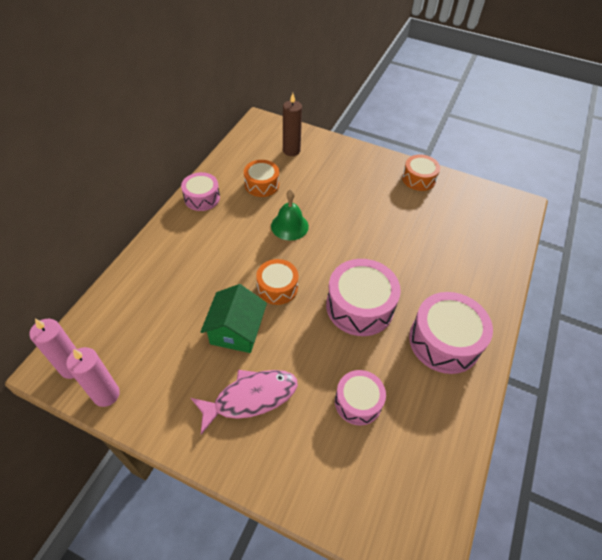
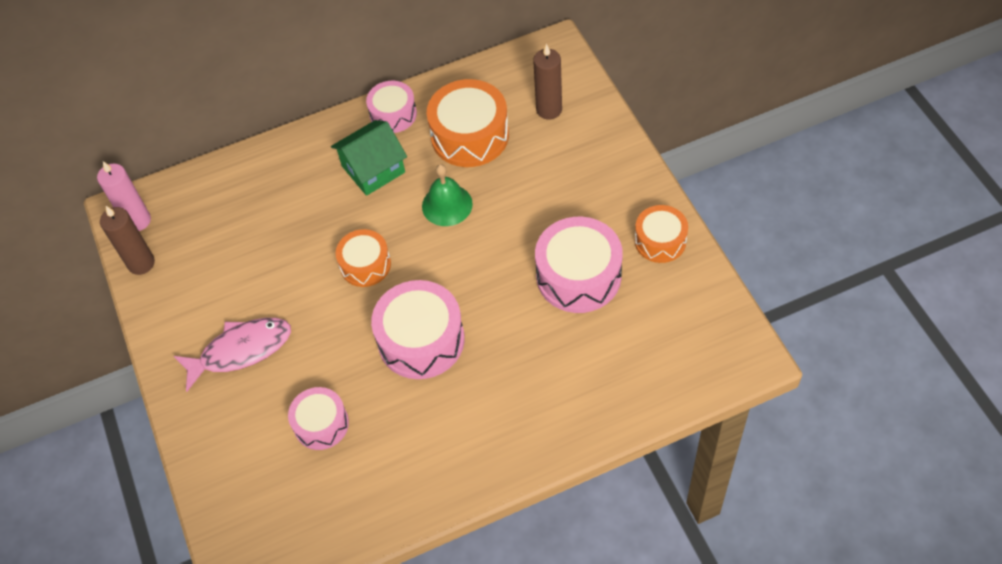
camera: 50 degrees right, 5 degrees up
pink candle [66,347,120,407] -> brown candle [100,206,155,275]
pink fish [191,370,298,434] -> pink fish turned 45 degrees counterclockwise [174,318,291,392]
green house [201,284,267,353] -> green house moved to [331,120,407,196]
orange drum [244,160,279,197] -> orange drum [427,79,509,167], size x1.63
pink drum [409,292,493,374] -> pink drum moved to [535,217,623,313]

